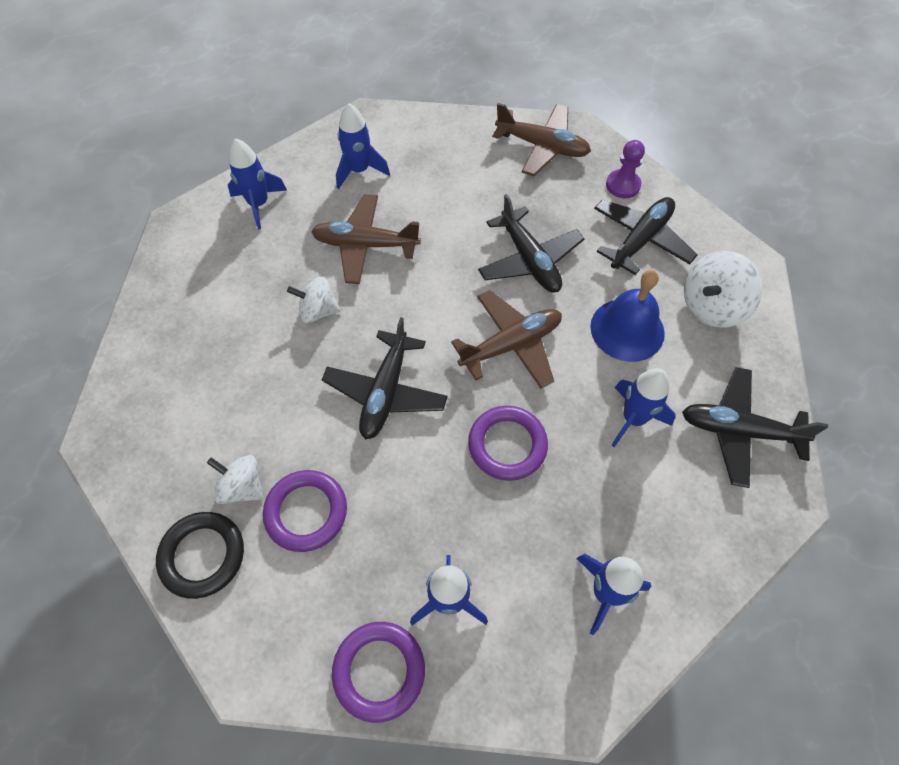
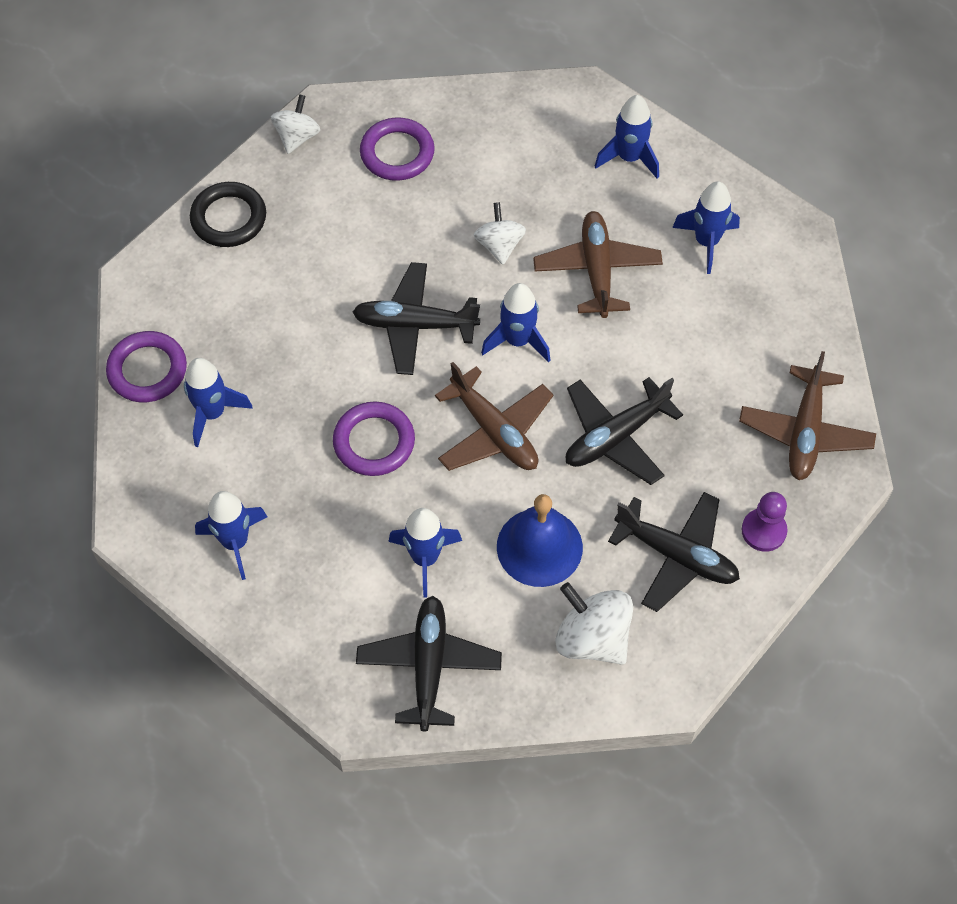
camera: 80 degrees right, 0 degrees up
white spinning top [207,455,263,504] -> white spinning top moved to [271,94,320,154]
purple ring [263,470,347,552] -> purple ring moved to [360,118,435,181]
none -> blue rocket [481,283,550,363]

